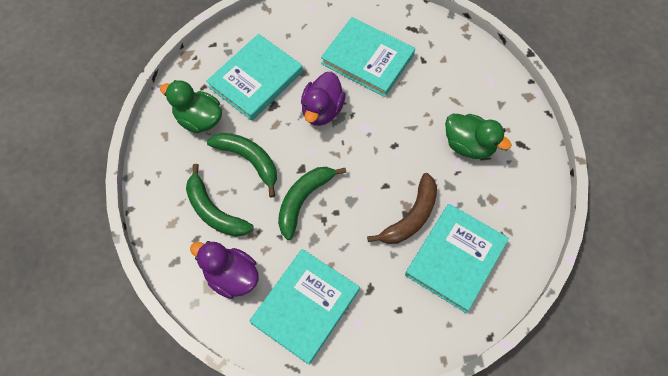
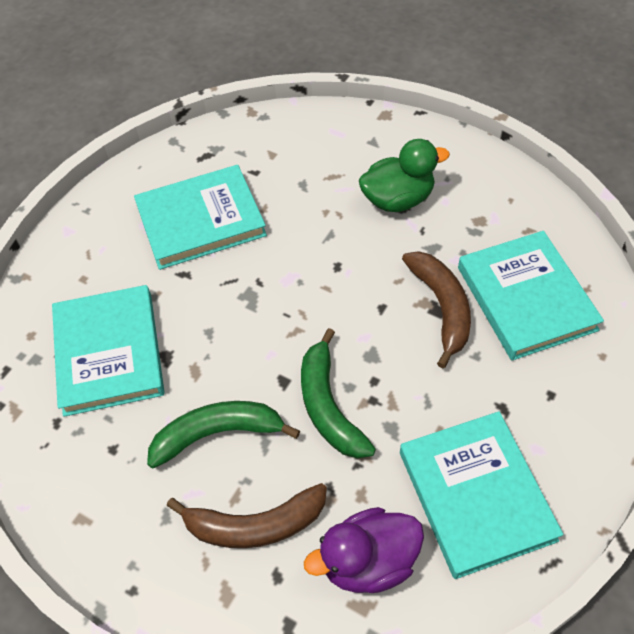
camera: 50 degrees left, 10 degrees down
green duck [160,80,222,133] -> none
green banana [186,164,254,237] -> brown banana [167,483,327,548]
purple duck [301,72,346,126] -> none

